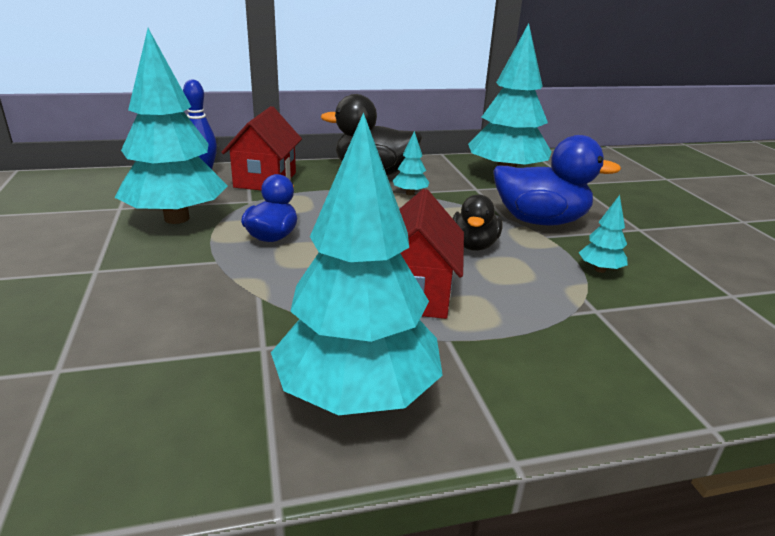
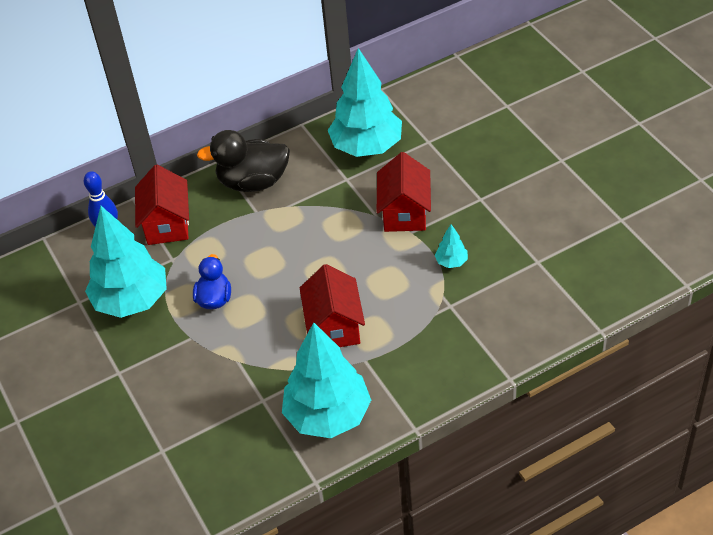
camera: 10 degrees left, 20 degrees up
turquoise tree [392,131,430,195] -> none
black duck [452,194,502,251] -> none
blue duck [493,135,621,226] -> red house [377,152,431,232]

